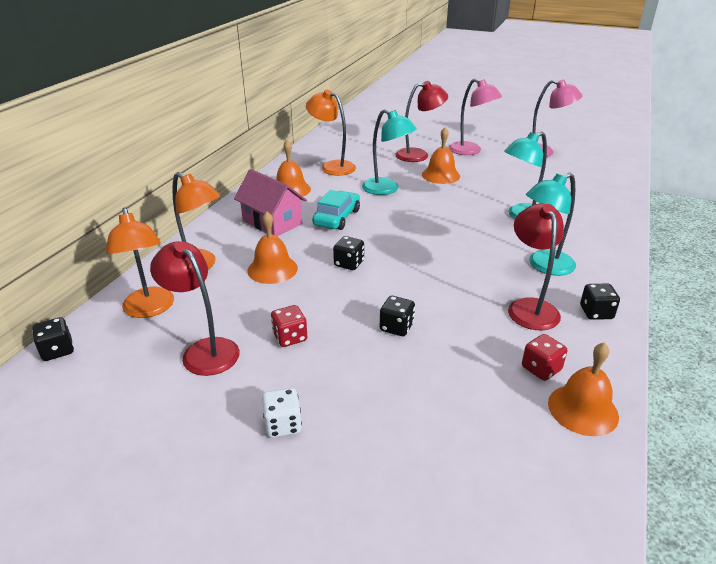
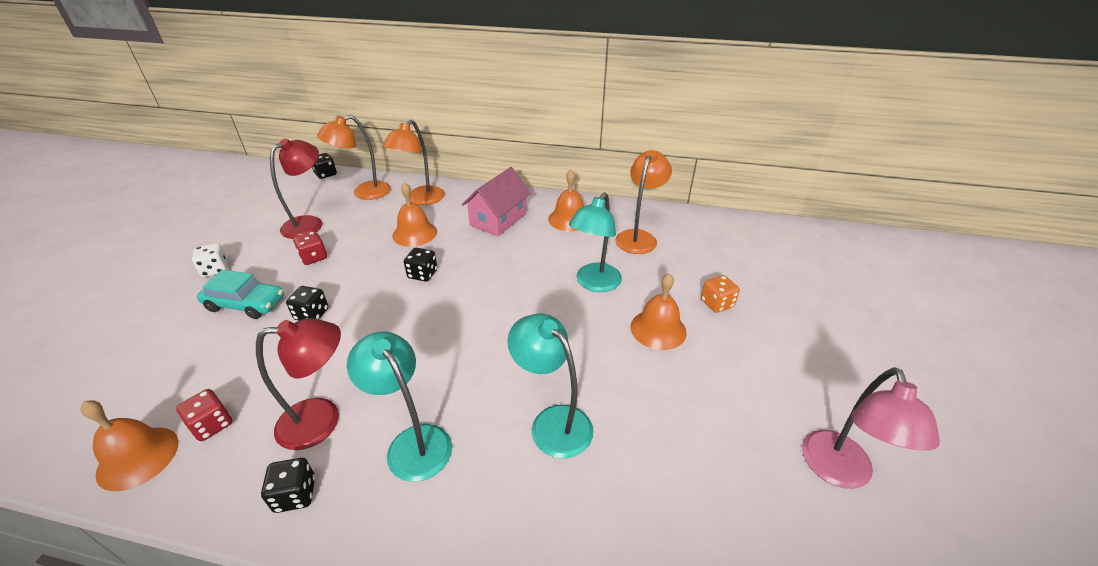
camera: 80 degrees right, 5 degrees up
turquoise car [312,190,360,230] -> turquoise car moved to [197,270,284,319]
red lamp [395,81,448,162] -> orange dice [701,275,740,313]
pink lamp [449,78,502,155] -> none

